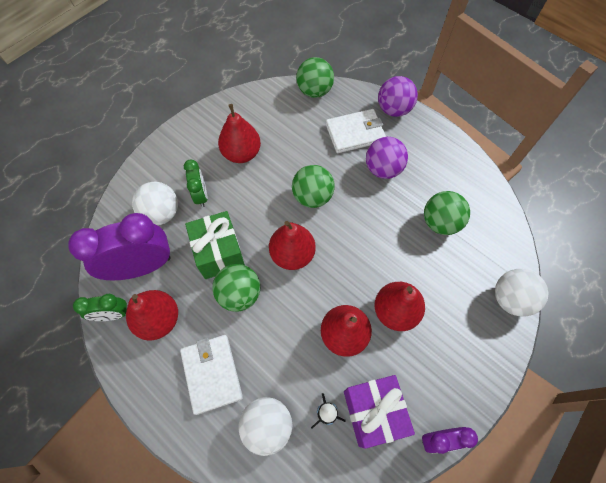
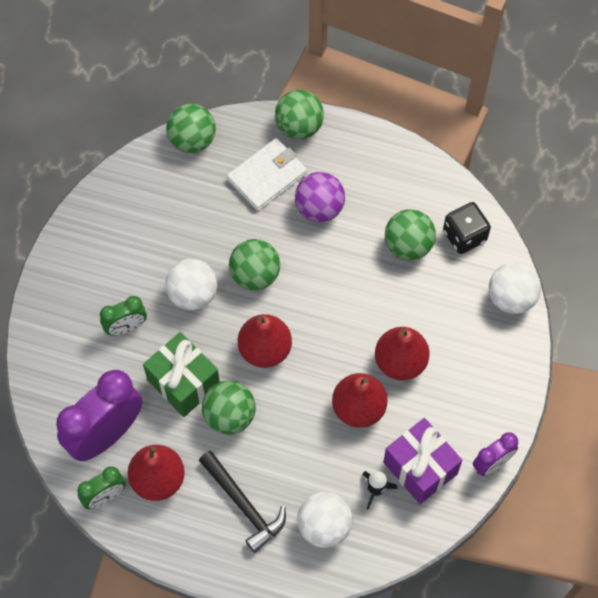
camera: 25 degrees left, 0 degrees up
white ball [132,182,178,225] -> white ball moved to [165,259,217,310]
white wallet [180,335,243,415] -> black hammer [199,451,286,553]
green clock [184,159,208,207] -> green clock turned 105 degrees clockwise [100,296,147,336]
red pear [218,104,261,163] -> none
purple ball [378,76,418,117] -> green ball [275,90,324,139]
none -> black dice [443,202,491,254]

